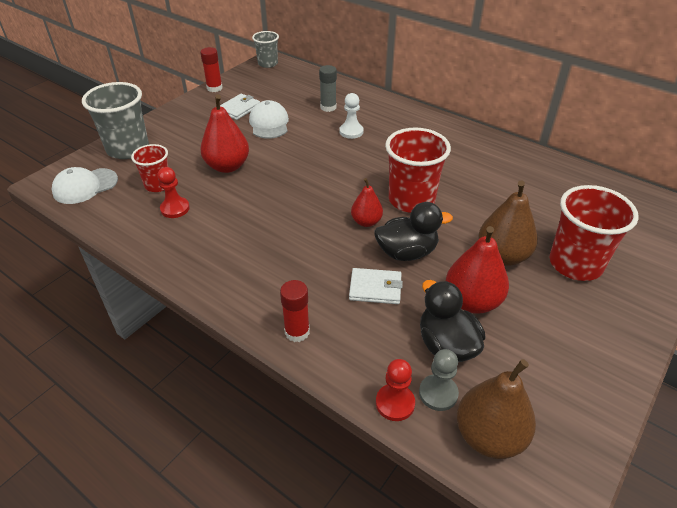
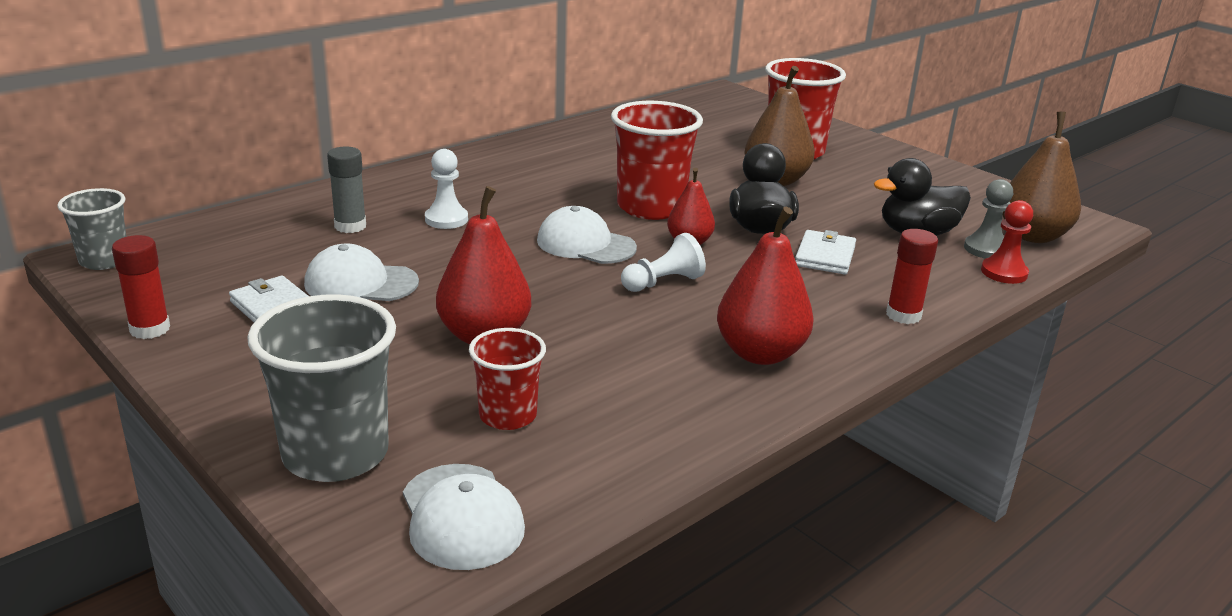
camera: 80 degrees left, 15 degrees down
red pawn [157,167,190,218] -> none
red pear [446,226,509,314] -> red pear moved to [717,207,814,365]
none -> white cap [537,206,637,264]
none -> white pawn [621,233,706,292]

